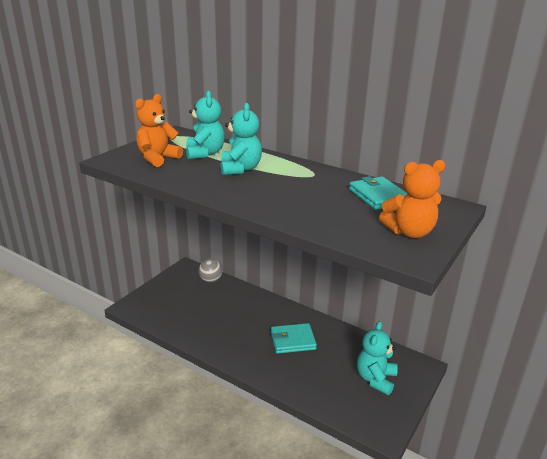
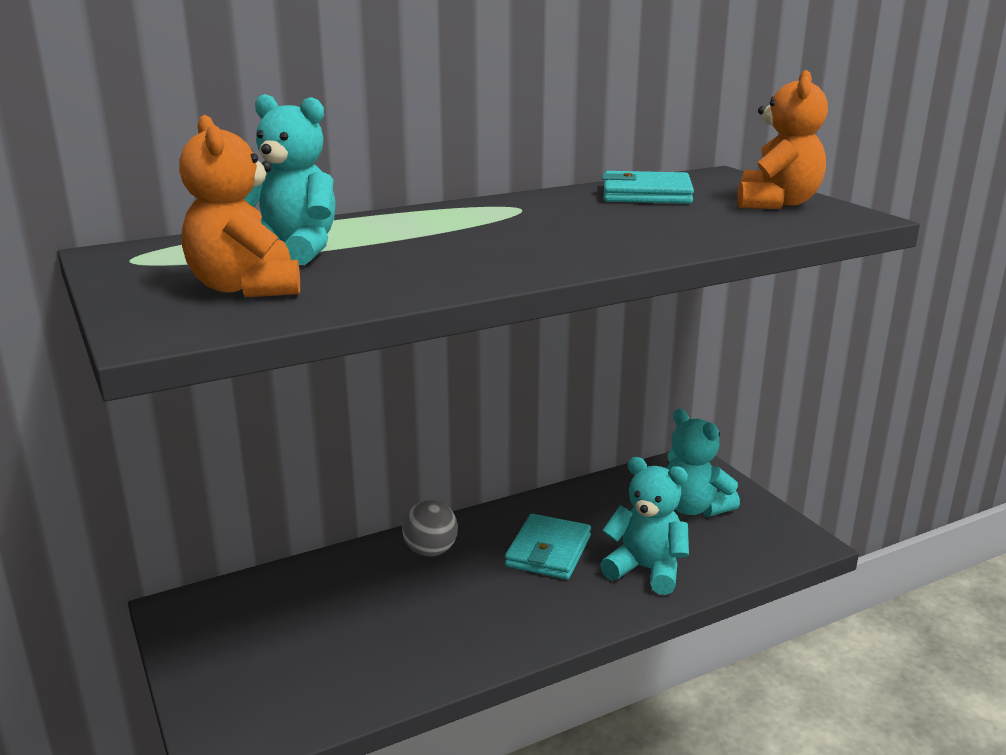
camera: 60 degrees left, 5 degrees down
grey ball [199,259,223,283] -> grey ball moved to [402,500,458,556]
turquoise teddy bear [220,103,262,175] -> turquoise teddy bear moved to [600,457,689,595]

